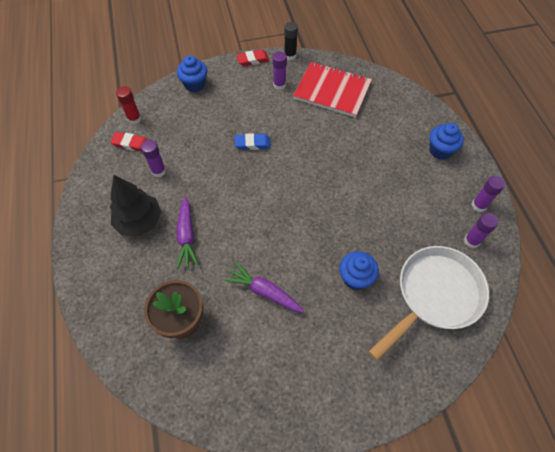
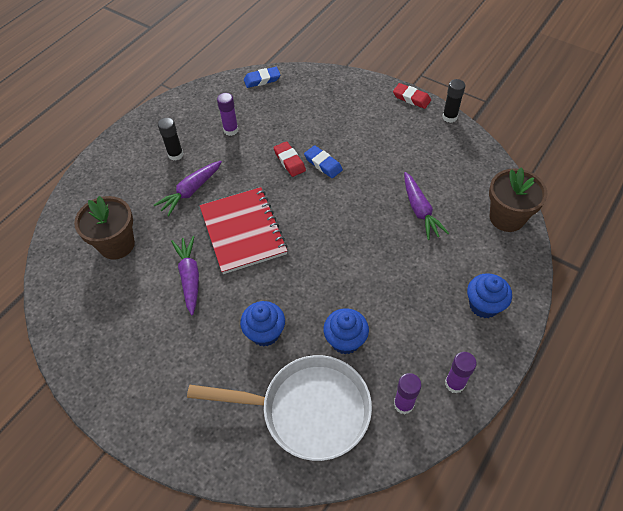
camera: 50 degrees right, 5 degrees down
black tree [110,175,162,236] -> black glue stick [158,118,184,161]
red eraser [111,132,148,152] -> red eraser moved to [273,141,306,177]
red glue stick [116,86,141,124] -> blue eraser [244,67,280,88]
blue cupcake [177,55,207,92] -> blue cupcake moved to [323,308,369,354]
purple glue stick [273,52,287,90] -> none
red notebook [293,62,372,118] -> red notebook moved to [200,187,288,274]
none -> purple carrot [404,172,449,240]
none -> brown flower pot [489,168,547,232]

